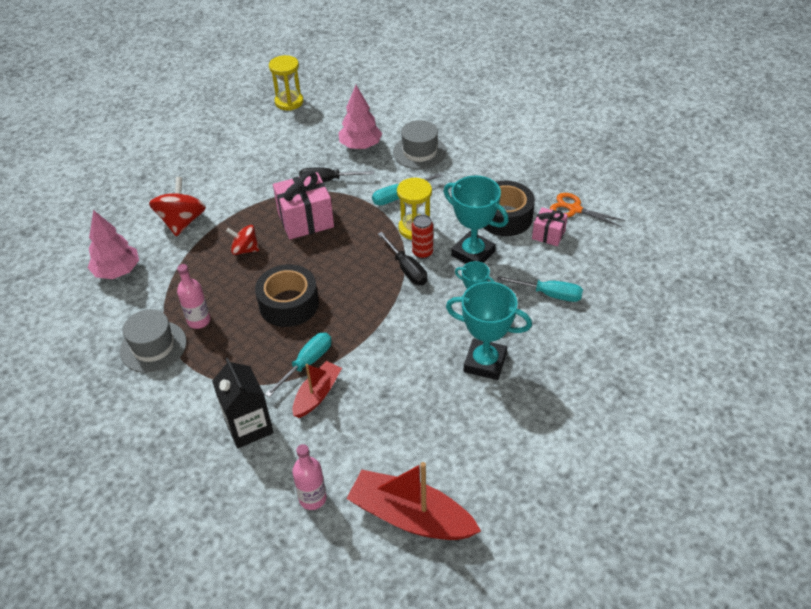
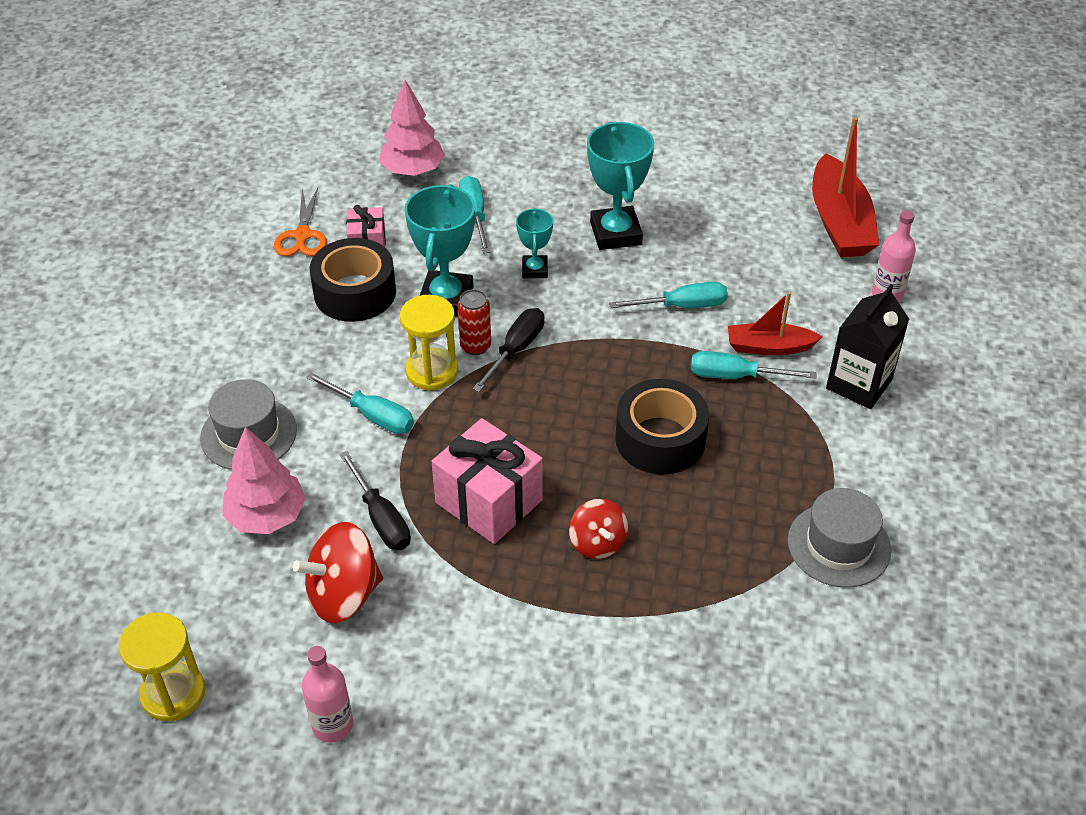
camera: 120 degrees left, 0 degrees up
pink tree [88,210,139,279] -> pink tree moved to [379,80,445,176]
red spinning top [149,177,206,236] -> red spinning top moved to [293,522,383,623]
pink bottle [177,264,210,329] -> pink bottle moved to [302,646,353,743]
none -> turquoise screwdriver [609,282,728,308]

